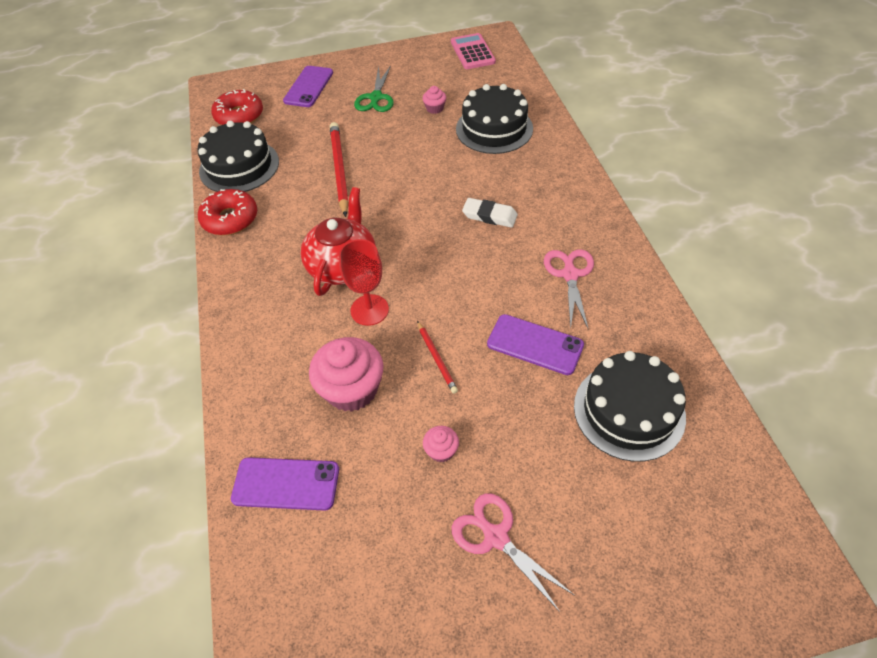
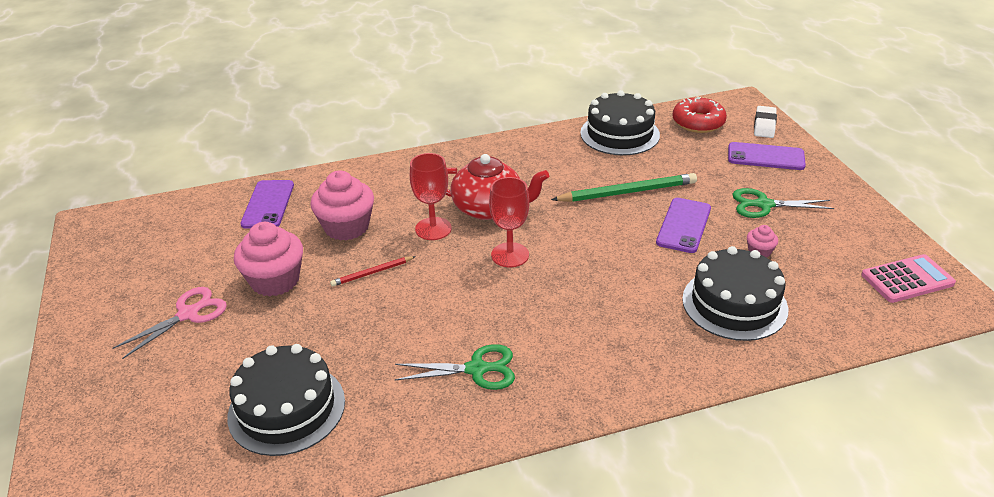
camera: 85 degrees right, 15 degrees down
red donut [198,189,257,235] -> none
red pencil [330,122,349,217] -> green pencil [551,173,697,202]
pink cupcake [423,426,459,463] -> pink cupcake [234,222,303,297], size x2.14
white eraser [462,198,518,228] -> white eraser moved to [754,106,777,138]
purple phone [487,314,584,375] -> purple phone moved to [656,198,711,253]
pink scissors [544,249,594,328] -> green scissors [394,344,515,390]
none -> red goblet [489,177,529,267]

